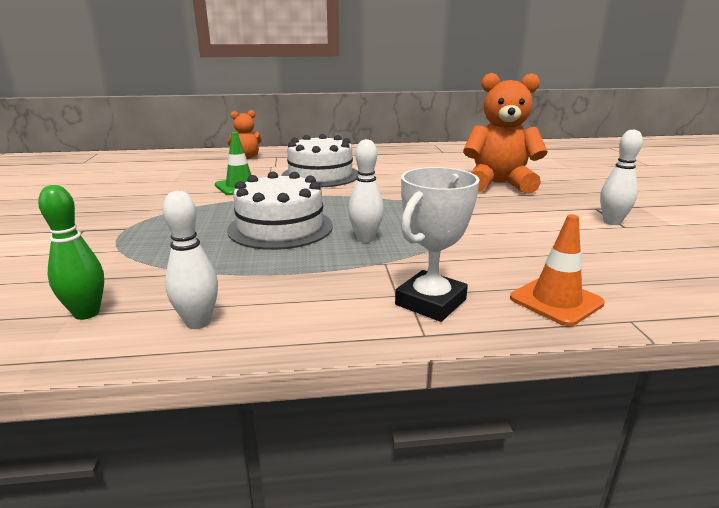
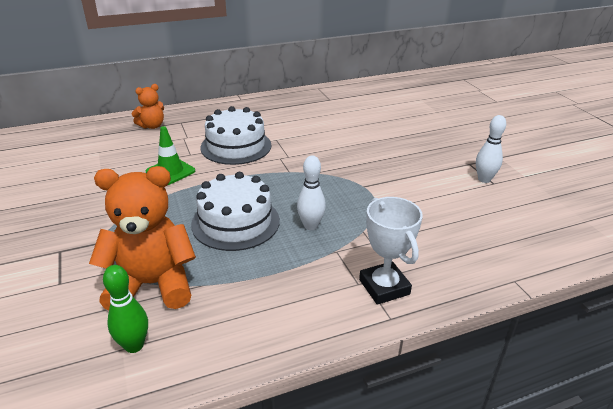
camera: 15 degrees left, 10 degrees up
white bowling pin [163,191,218,329] -> none
white trophy [395,167,480,322] -> white trophy turned 45 degrees counterclockwise [359,197,423,305]
orange teddy bear [463,73,548,194] -> orange teddy bear moved to [89,166,196,311]
orange traffic cone [510,214,605,326] -> none

